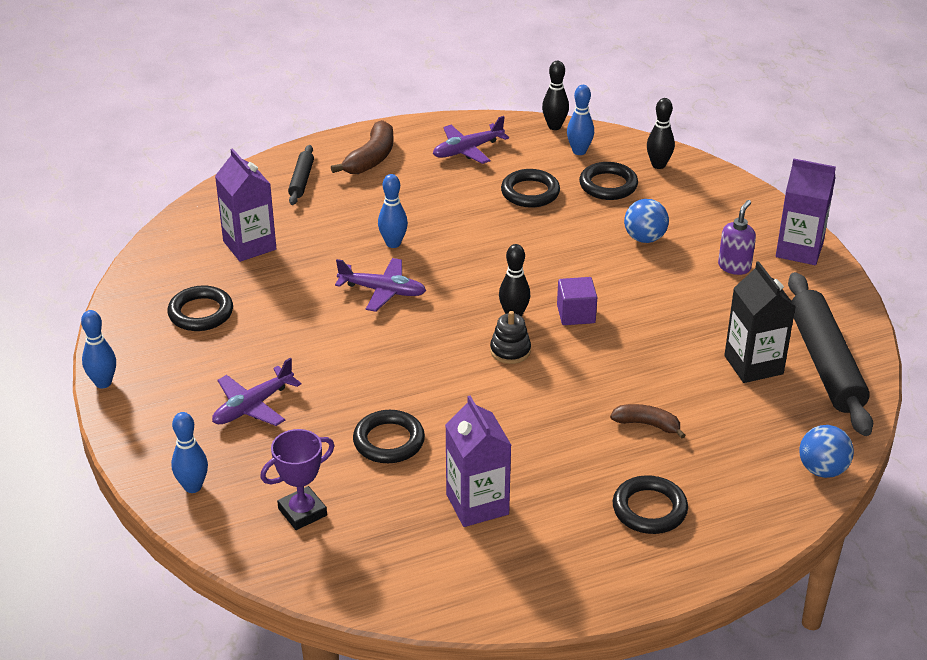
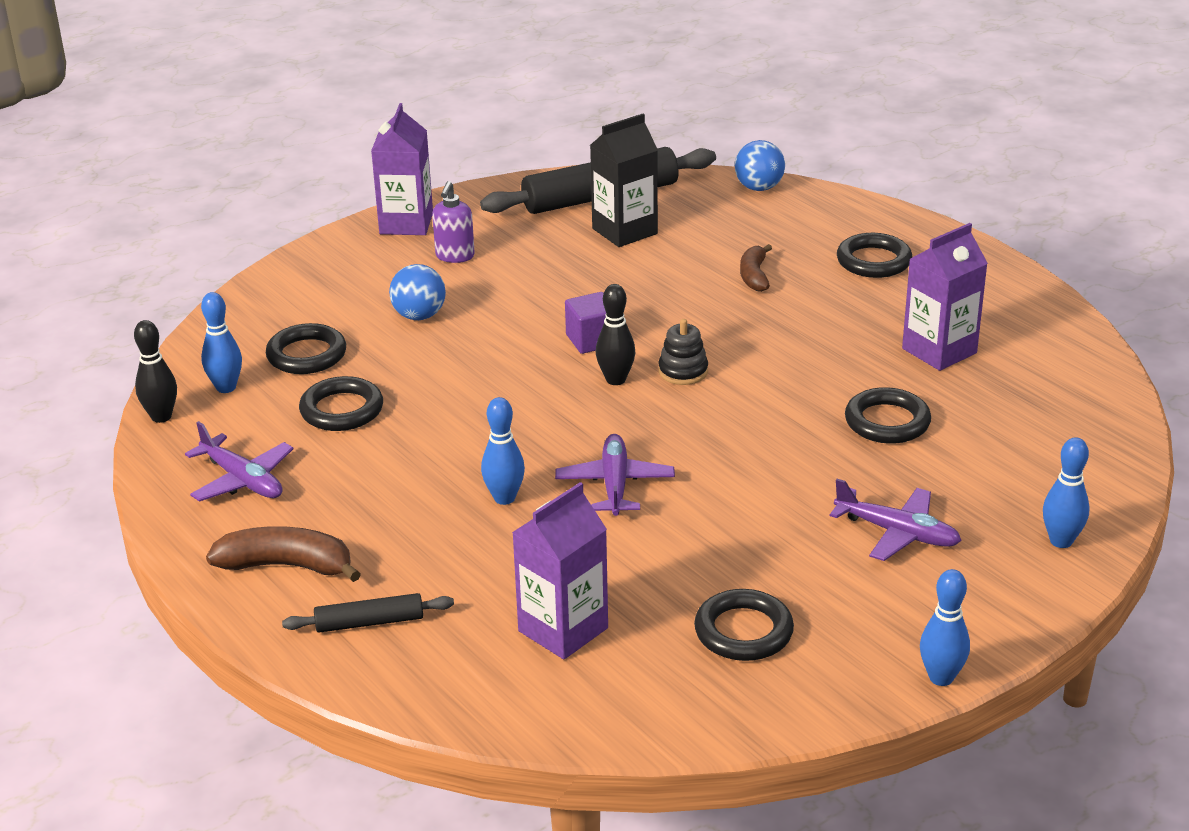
camera: 105 degrees left, 5 degrees down
purple trophy [260,429,335,530] -> none
black bowling pin [647,98,675,169] -> none
purple soap dispenser [718,200,756,275] -> purple soap dispenser turned 90 degrees counterclockwise [432,181,475,263]

